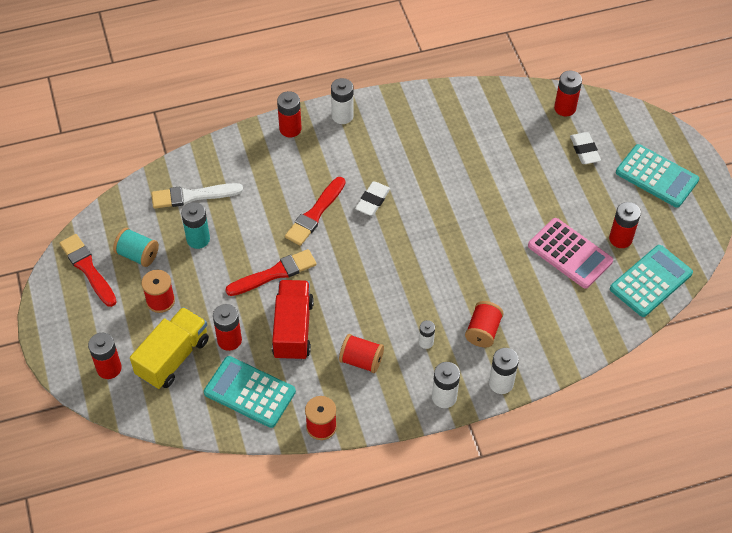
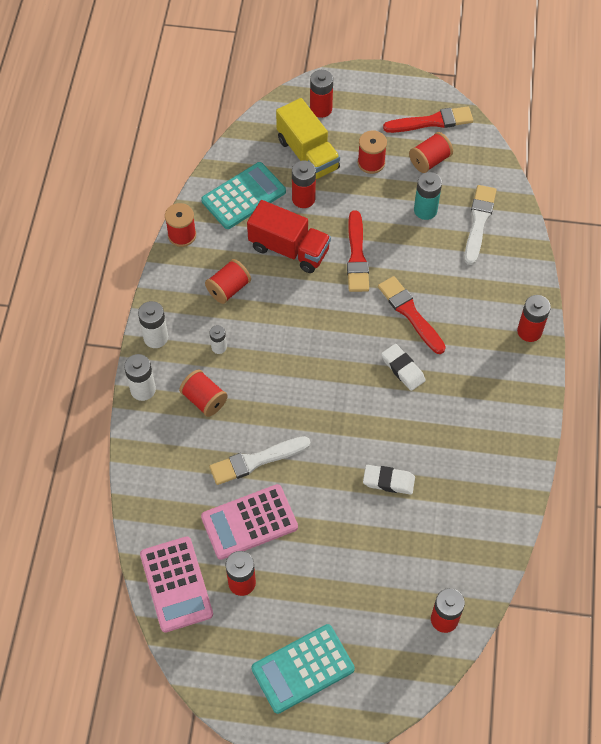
camera: 115 degrees right, 5 degrees up
turquoise spool [113,228,159,267] -> red spool [409,132,453,173]
white battery [331,78,354,124] -> none
white eraser [570,132,601,164] -> white eraser moved to [363,465,415,495]
turquoise calculator [610,245,693,317] -> pink calculator [140,536,213,633]
none -> white brush [209,436,311,485]

